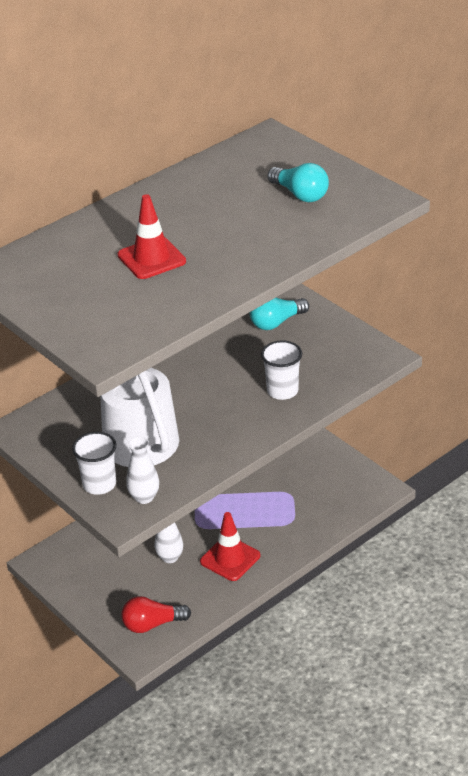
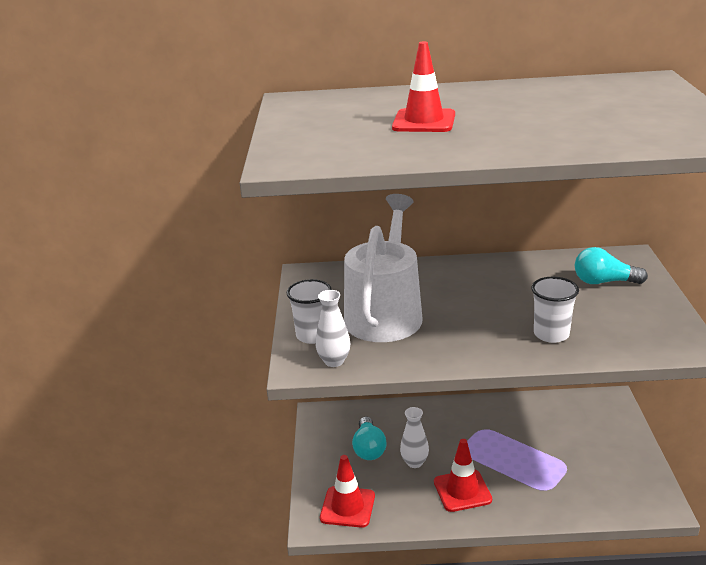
camera: 40 degrees right, 10 degrees down
red light bulb [121,596,191,633] -> red traffic cone [320,455,375,528]
turquoise light bulb [268,163,329,202] -> turquoise light bulb moved to [352,417,387,460]

